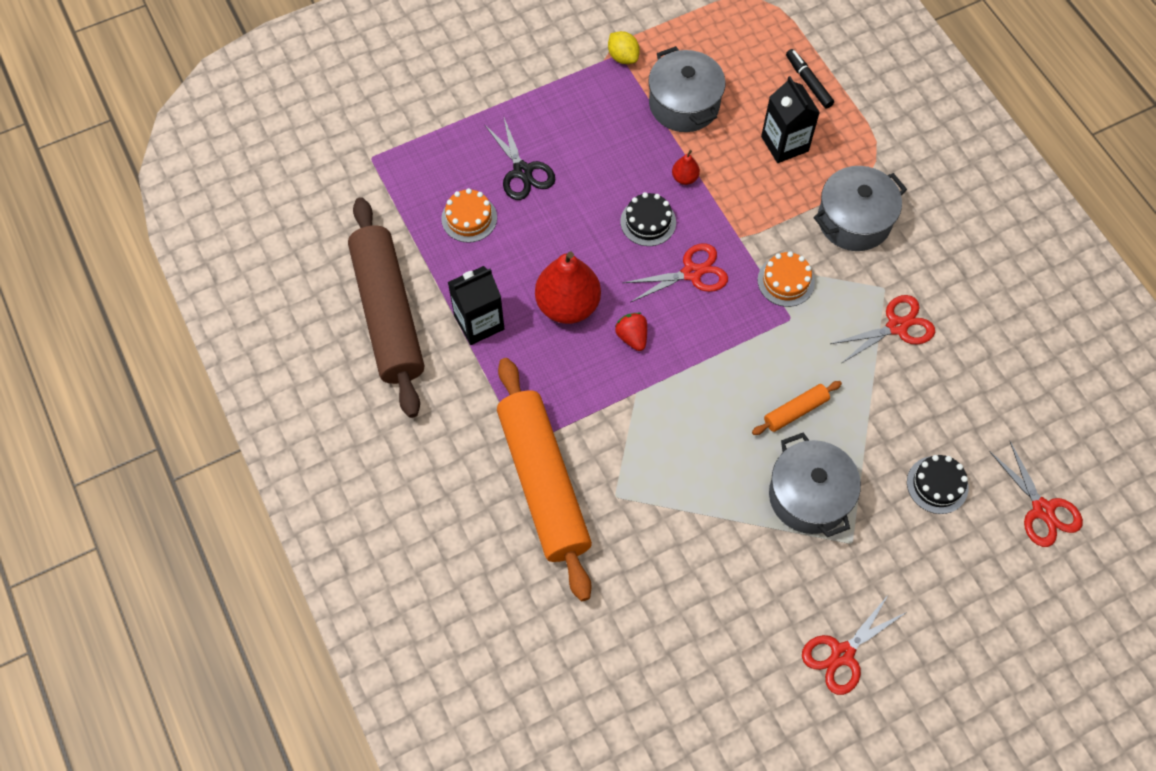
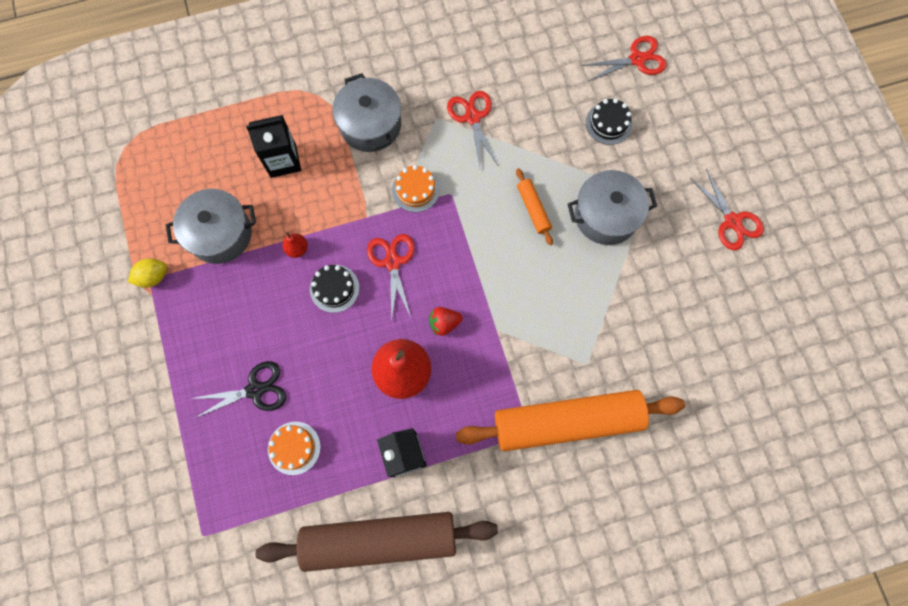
camera: 80 degrees left, 10 degrees up
black marker [786,49,834,109] -> none

